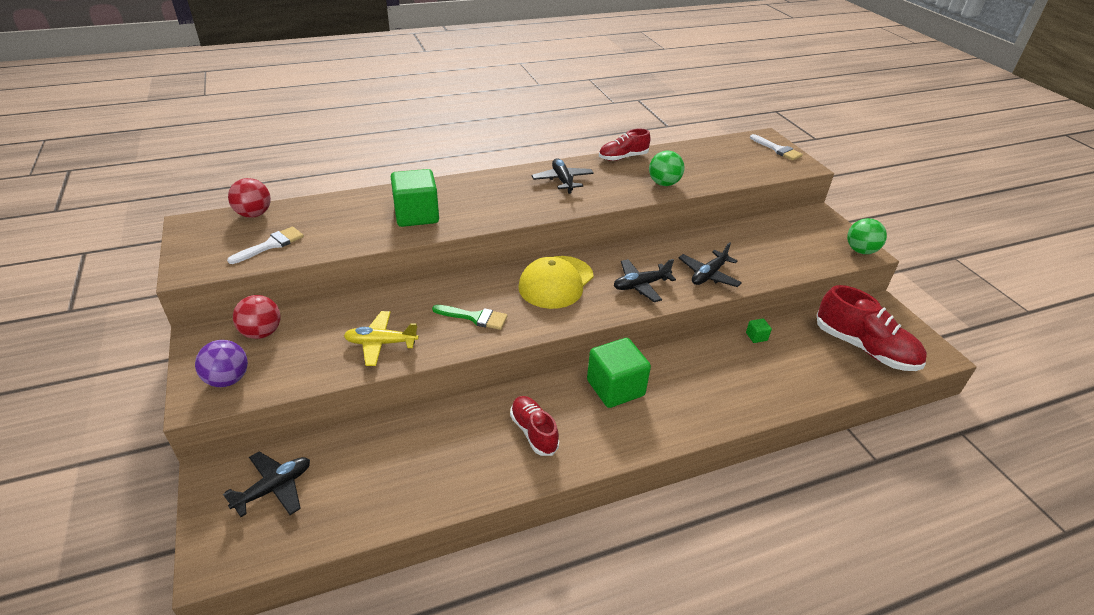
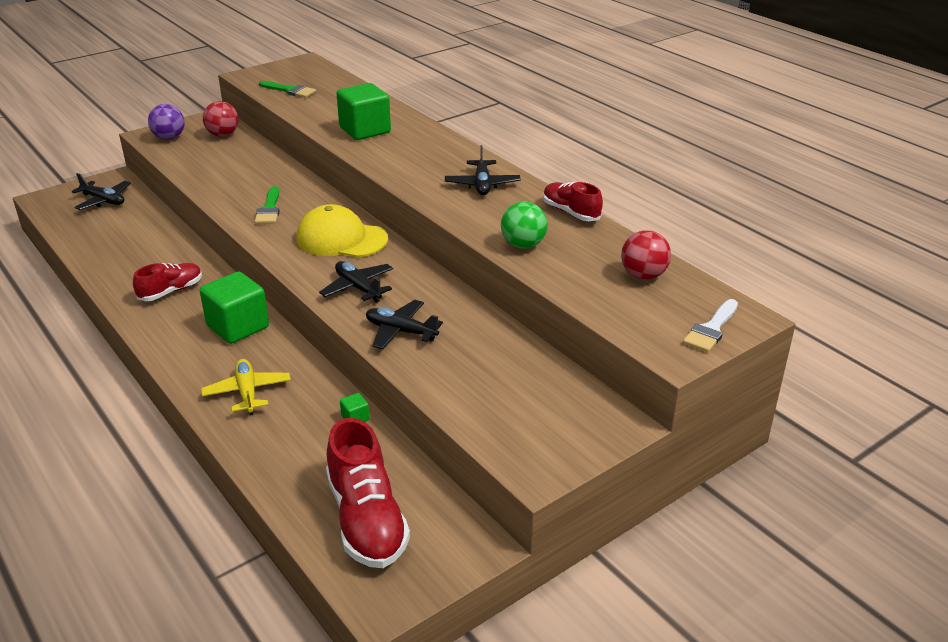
camera: 75 degrees right, 5 degrees down
white brush [227,226,304,264] -> green brush [259,81,316,98]
red ball [228,178,271,218] -> red ball moved to [621,230,671,280]
yellow plane [344,311,419,366] -> yellow plane moved to [201,359,291,415]
black plane [531,158,594,194] -> black plane turned 120 degrees clockwise [445,145,521,195]
red shoe [817,285,927,371] -> red shoe turned 45 degrees counterclockwise [326,418,410,568]
green ball [847,218,887,254] -> none

